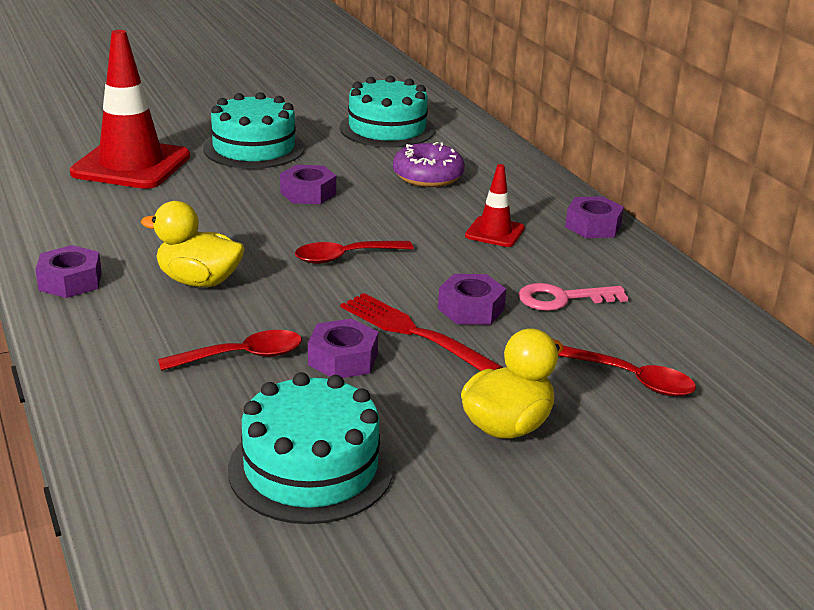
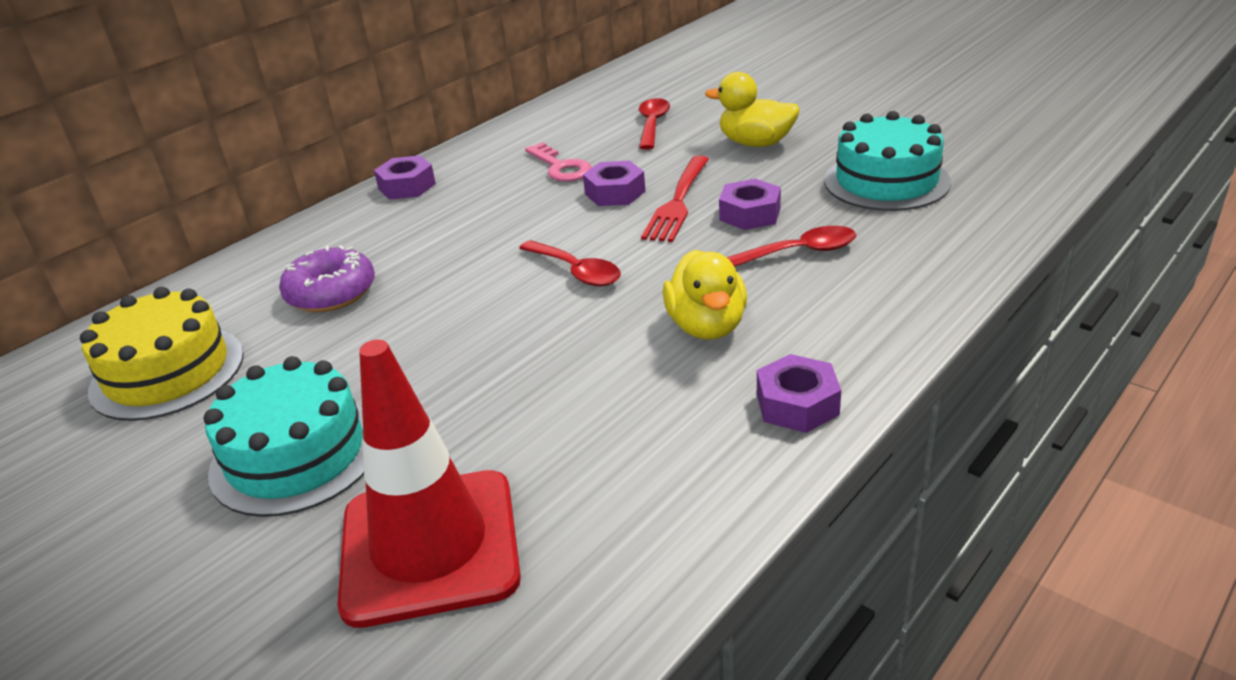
camera: 110 degrees left, 5 degrees up
red spoon [158,330,302,371] -> red spoon turned 120 degrees clockwise [727,226,856,267]
purple nut [280,165,336,204] -> none
turquoise cake [340,76,435,148] -> yellow cake [80,287,244,421]
red traffic cone [465,164,525,247] -> none

